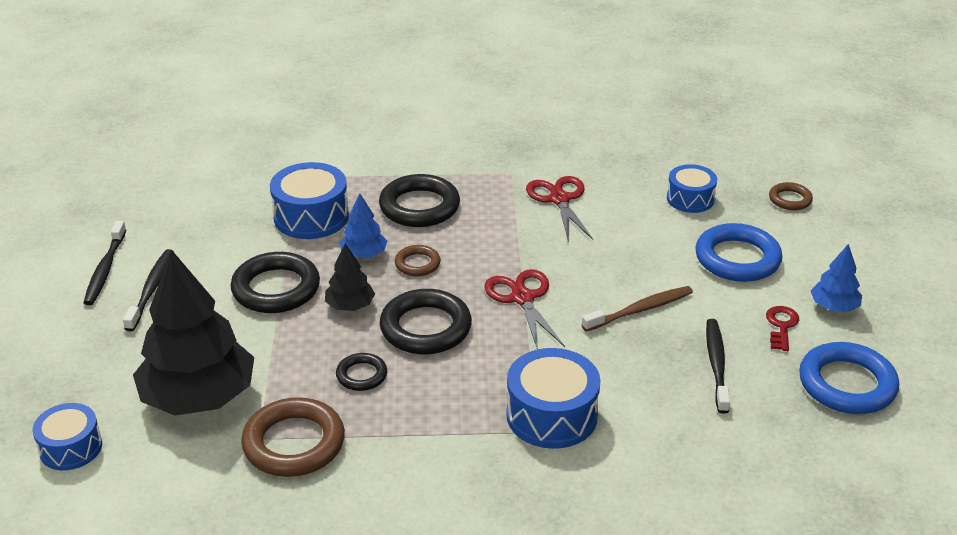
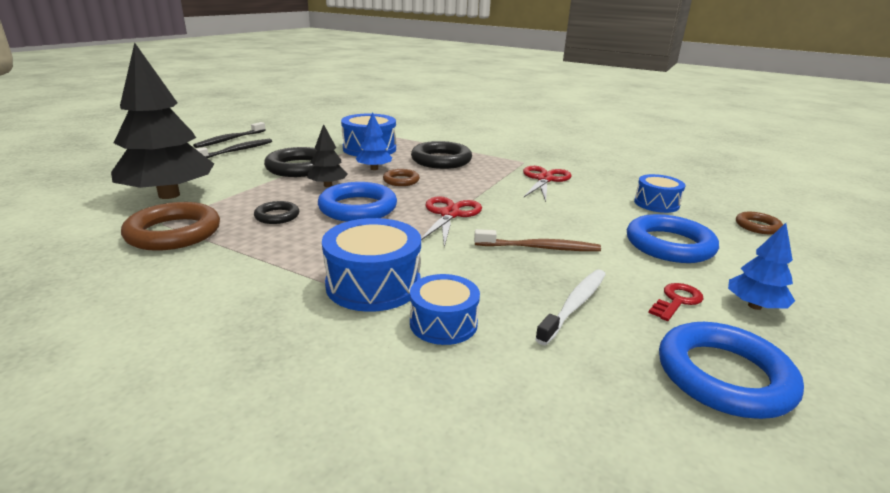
camera: 30 degrees right, 10 degrees down
blue drum [32,403,102,470] -> blue drum moved to [410,274,480,345]
black ring [380,289,472,354] -> blue ring [318,182,397,222]
black toothbrush [706,319,730,414] -> white toothbrush [535,269,606,345]

